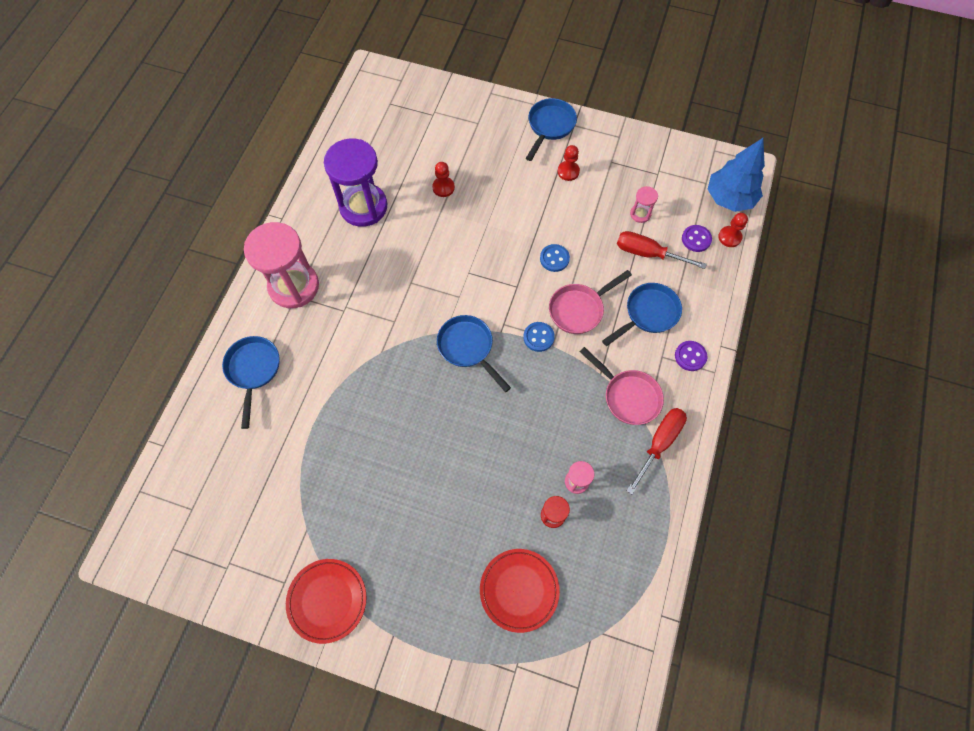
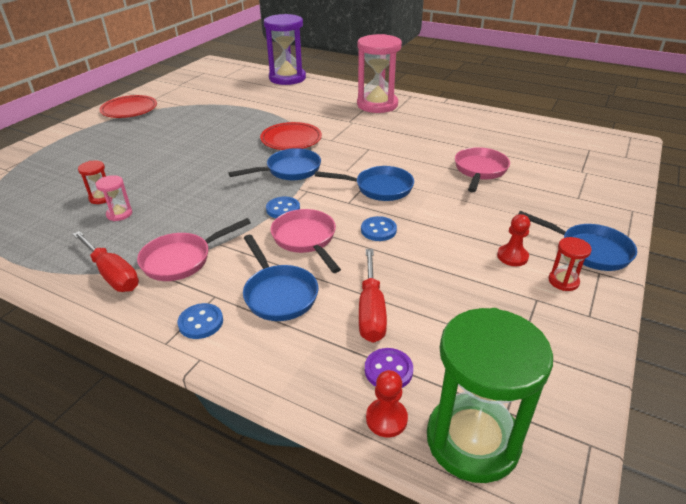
camera: 100 degrees right, 30 degrees down
blue pan [222,336,280,429] -> blue pan moved to [315,166,414,201]
purple hourglass [324,138,387,227] -> purple hourglass moved to [264,14,306,85]
red pawn [432,162,455,197] -> pink pan [455,147,510,192]
red plate [480,549,560,633] -> red plate moved to [260,122,322,150]
red screwdriver [617,231,707,269] -> red screwdriver turned 150 degrees clockwise [359,249,387,343]
pink hourglass [630,186,658,223] -> none
purple button [675,341,707,371] -> blue button [177,303,223,339]
blue tree [707,138,765,212] -> green hourglass [427,308,553,483]
none -> red hourglass [548,237,592,291]

